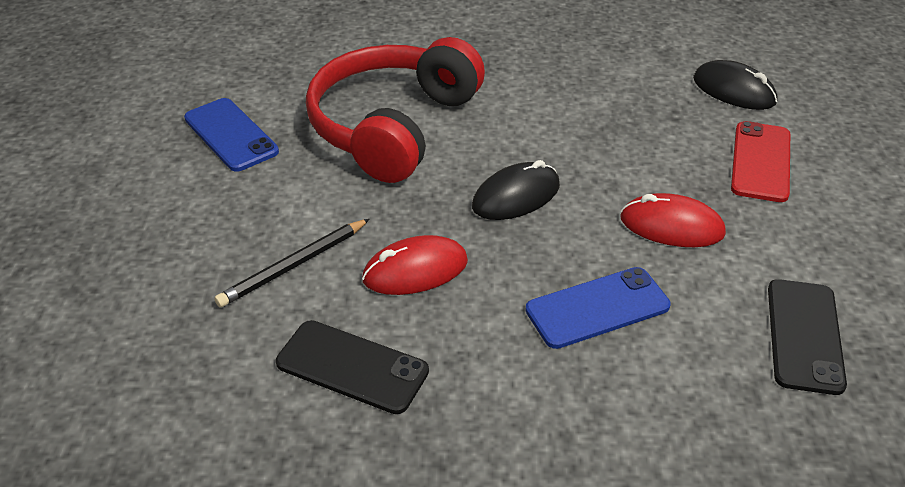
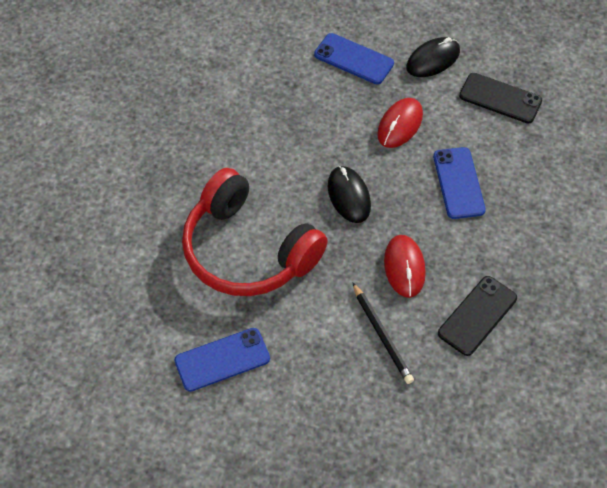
camera: 75 degrees left, 15 degrees up
black mouse [693,60,777,110] -> black mouse moved to [406,37,460,77]
red phone [731,121,790,202] -> blue phone [314,33,394,84]

